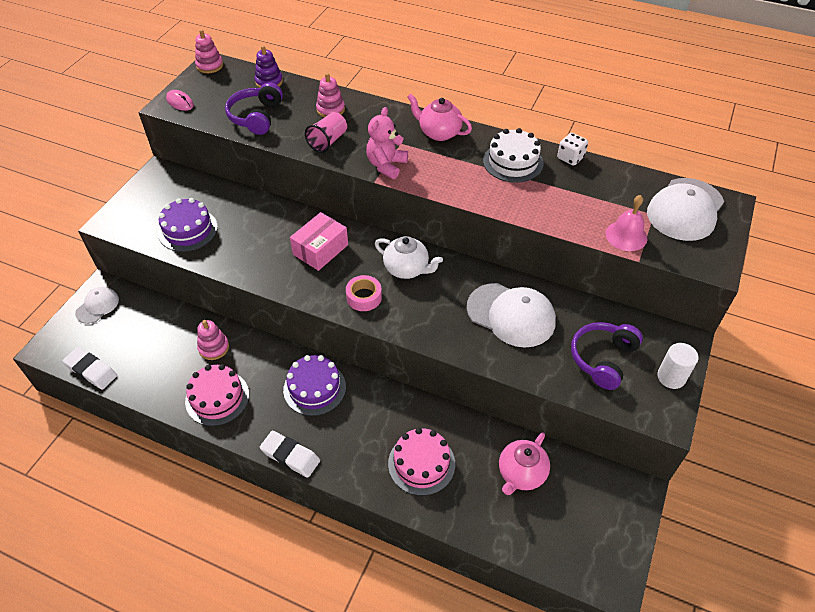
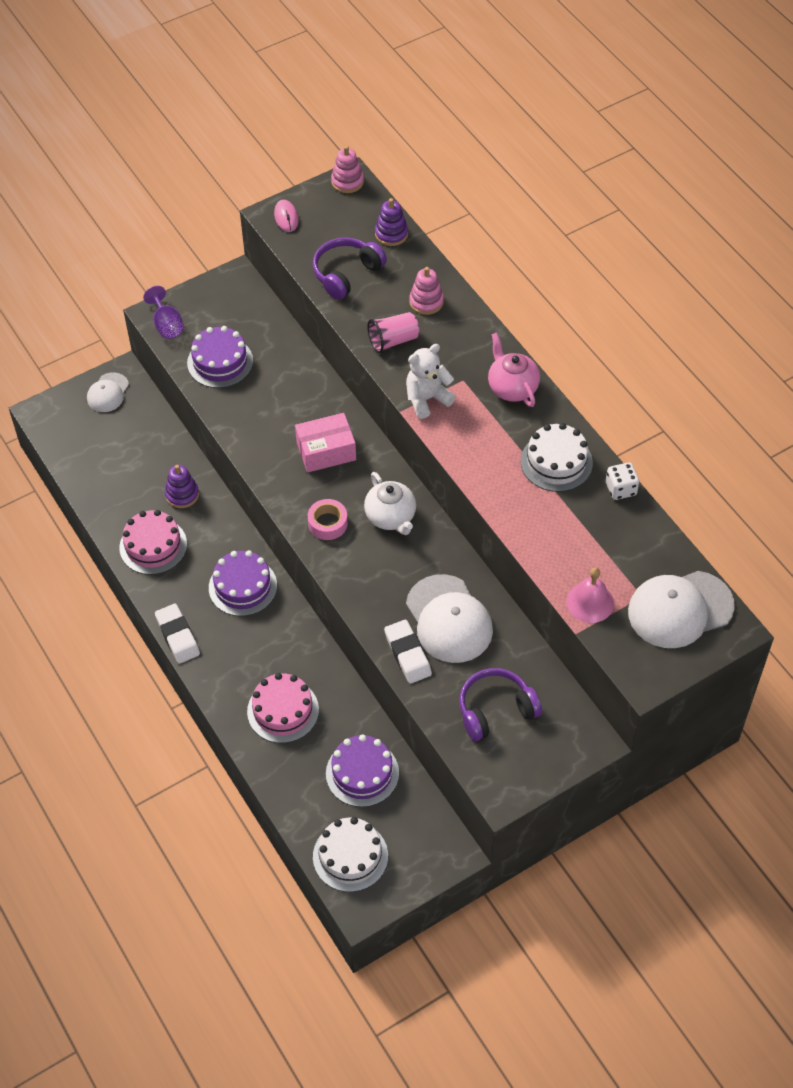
camera: 35 degrees right, 5 degrees up
white eraser [62,347,117,390] -> white eraser moved to [384,620,432,684]
white cap [75,287,119,324] -> white cap turned 135 degrees clockwise [87,372,129,412]
pink stacking toy [197,320,229,360] -> purple stacking toy [165,465,199,508]
pink teddy bear [366,107,408,179] -> white teddy bear [406,344,456,419]
pink teapot [499,432,550,495] -> purple cake [326,734,399,807]
white cylinder [657,343,699,389] -> none
none -> purple goblet [143,286,184,339]
none -> white cake [313,817,388,892]

